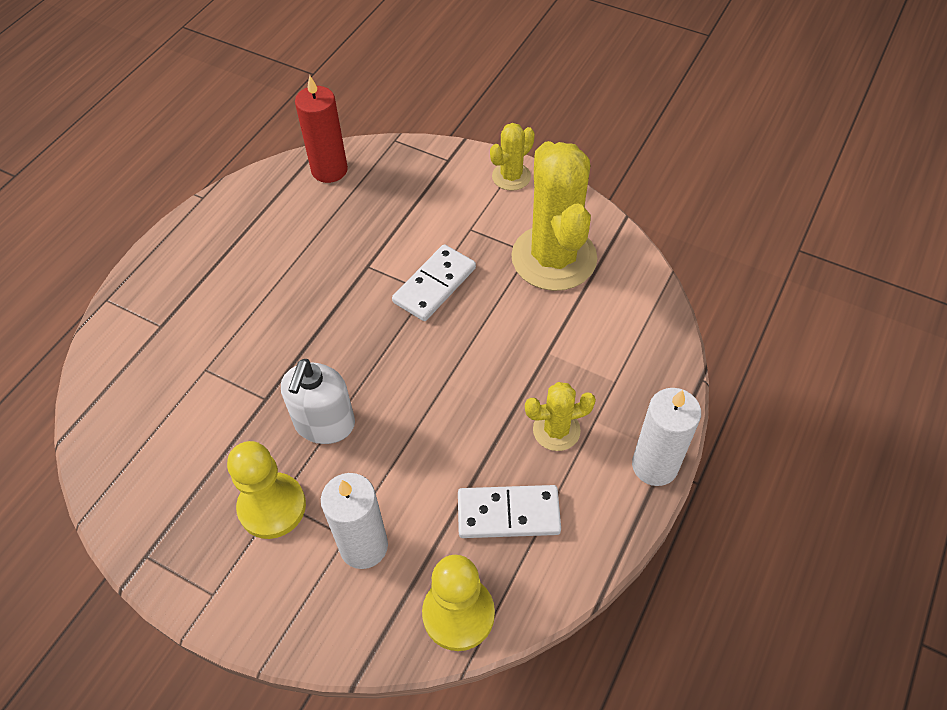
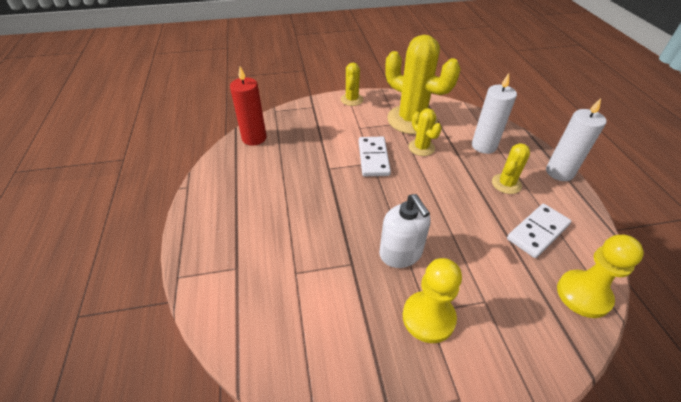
camera: 40 degrees left, 10 degrees down
white candle [321,473,388,569] -> white candle moved to [472,73,517,154]
none -> yellow cactus [408,108,442,156]

